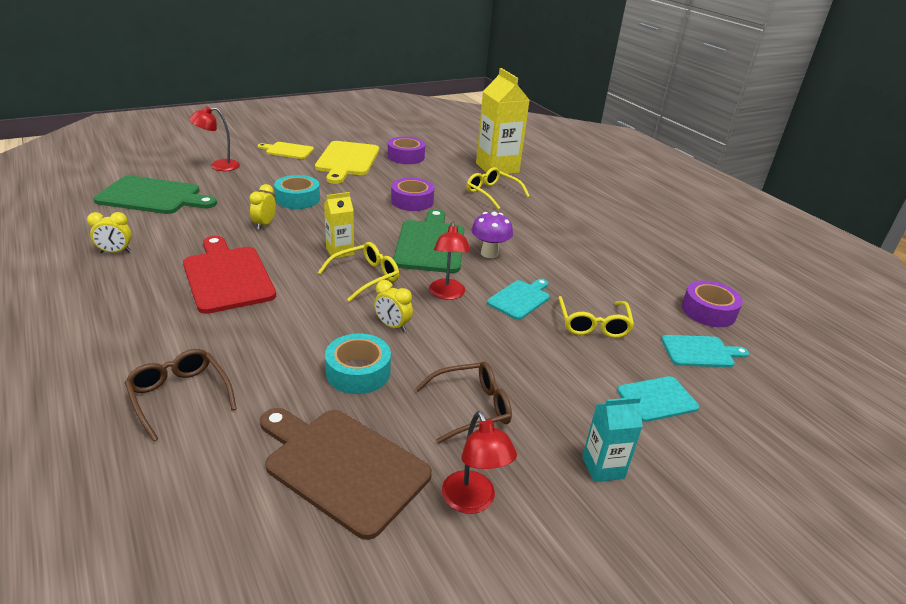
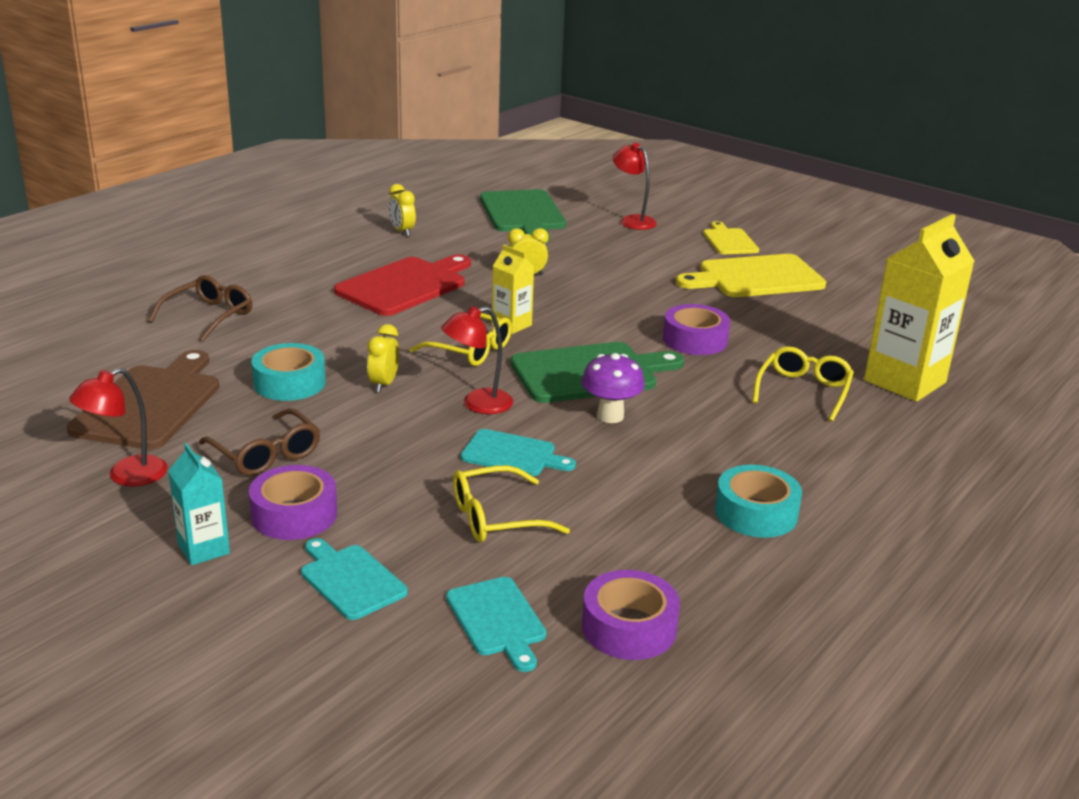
camera: 70 degrees right, 5 degrees down
turquoise tape [274,175,320,209] -> turquoise tape moved to [715,465,802,538]
purple tape [388,137,425,164] -> purple tape moved to [249,465,337,540]

